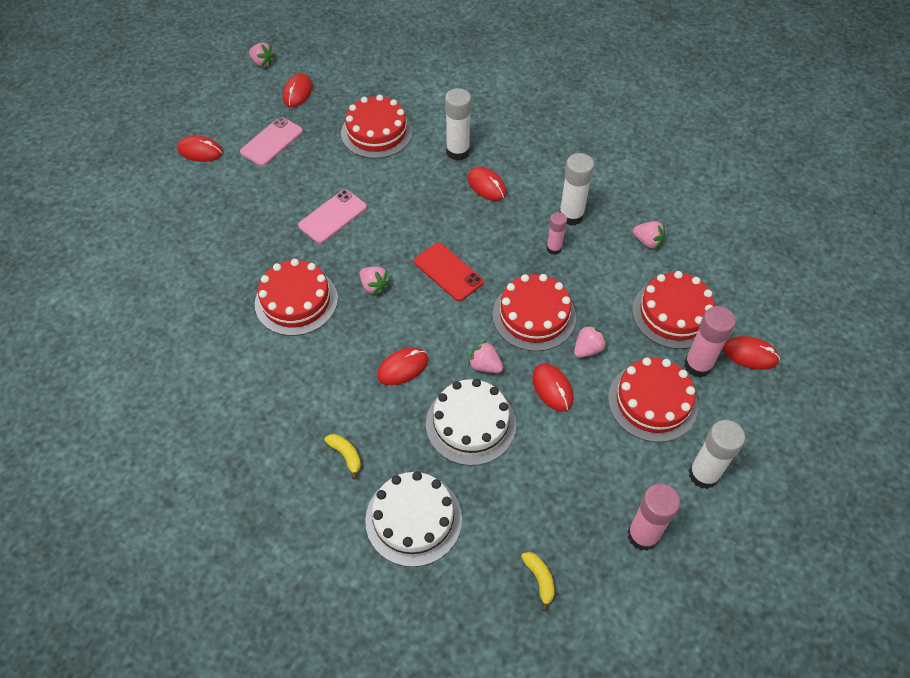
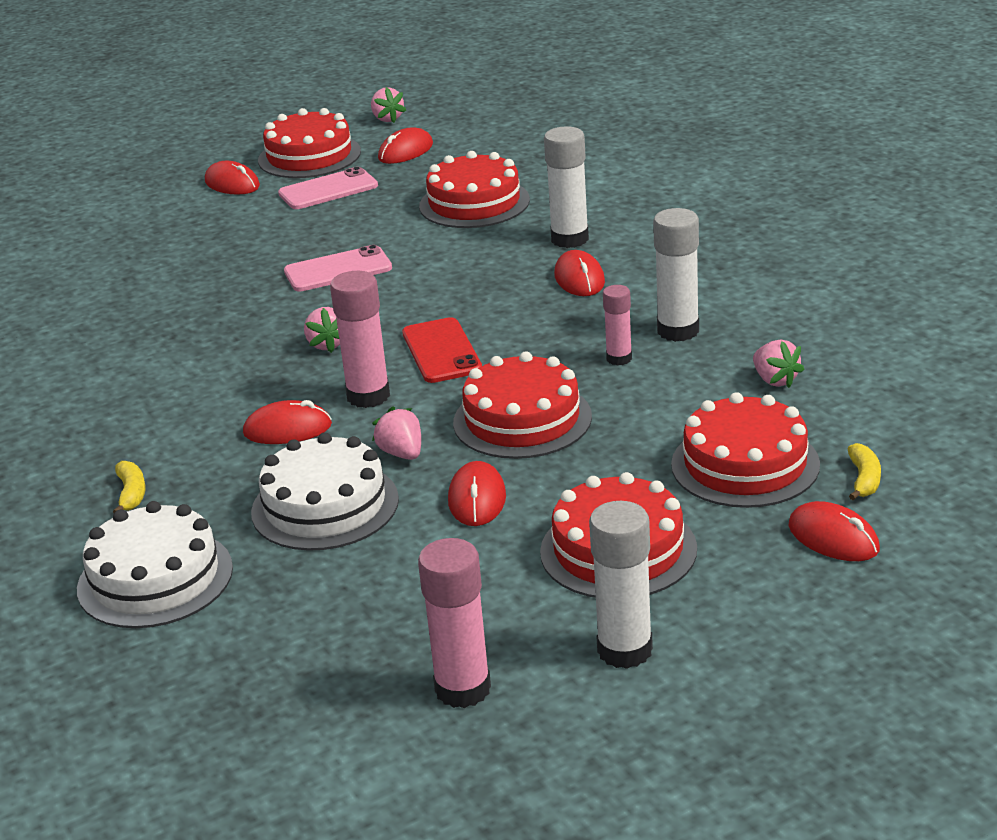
camera: 30 degrees right, 25 degrees down
red cake [255,259,338,336] -> red cake moved to [258,108,361,178]
yellow banana [521,552,555,611] -> yellow banana moved to [848,443,881,500]
pink strawberry [574,324,607,358] -> none
pink glue stick [684,306,736,378] -> pink glue stick moved to [330,271,390,408]

